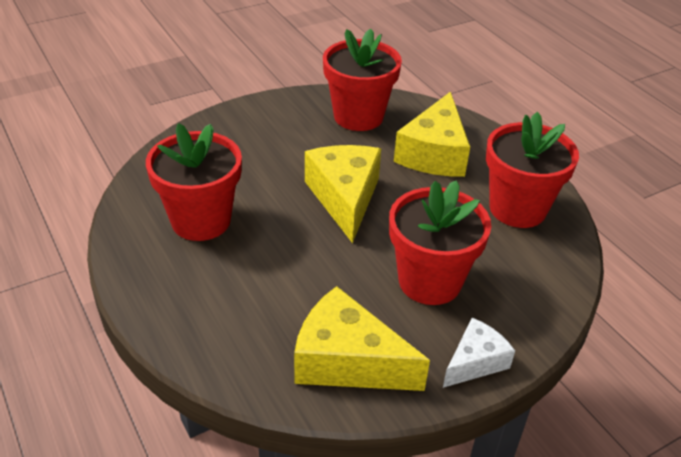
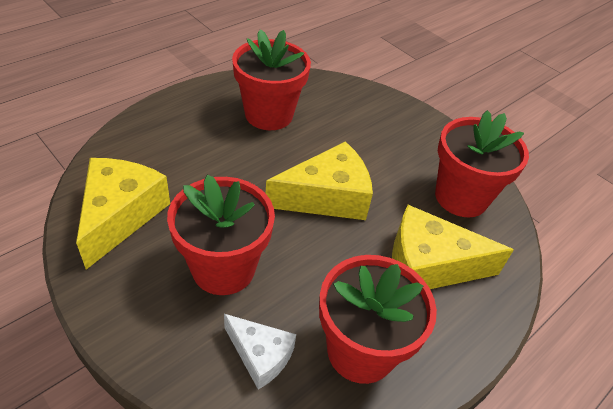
camera: 75 degrees right, 5 degrees up
white cheese [443,318,515,388] -> white cheese moved to [224,314,296,390]

